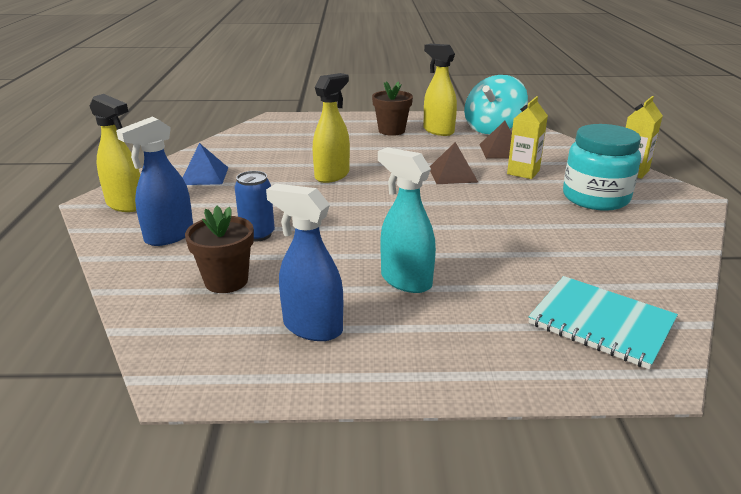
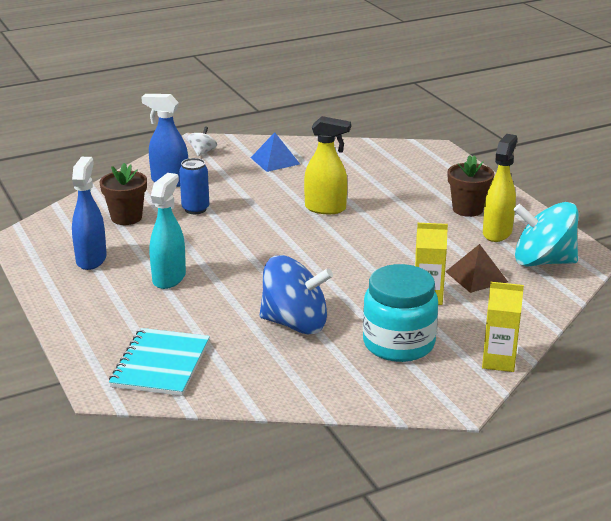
camera: 65 degrees right, 0 degrees up
yellow spray bottle [90,94,140,212] -> white spinning top [188,127,217,156]
brown pyramid [430,142,479,184] -> none
none -> blue spinning top [260,255,333,334]

